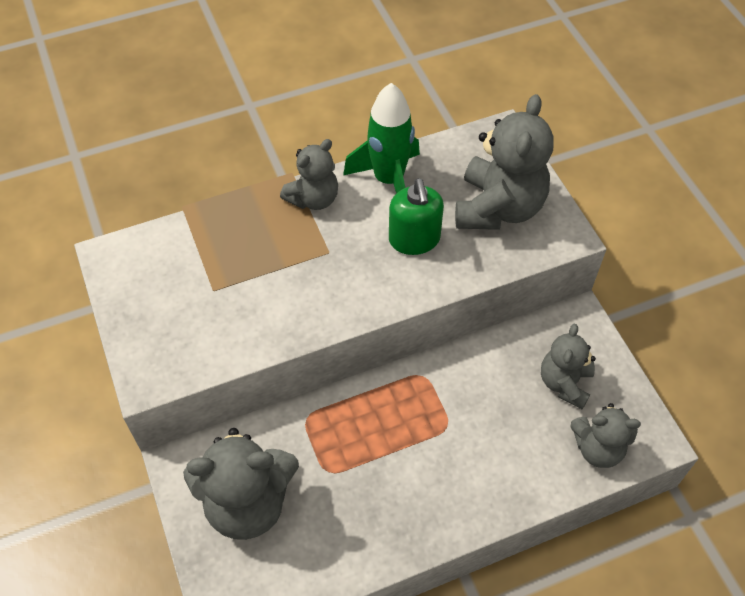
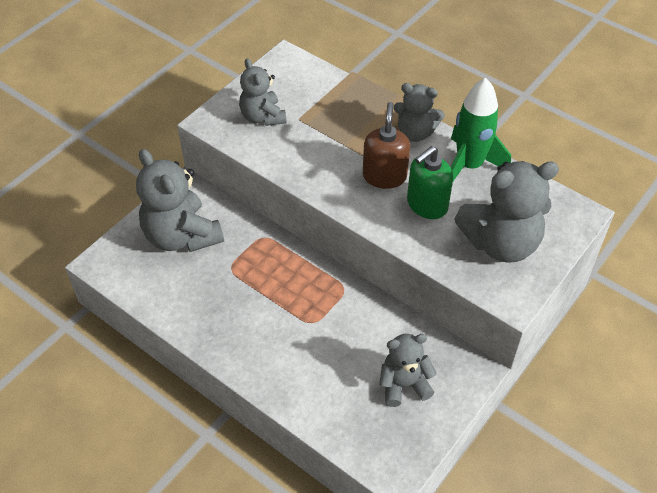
camera: 60 degrees right, 5 degrees down
grey teddy bear [570,403,641,468] -> grey teddy bear moved to [239,58,286,126]
none -> brown soap dispenser [363,102,410,189]

